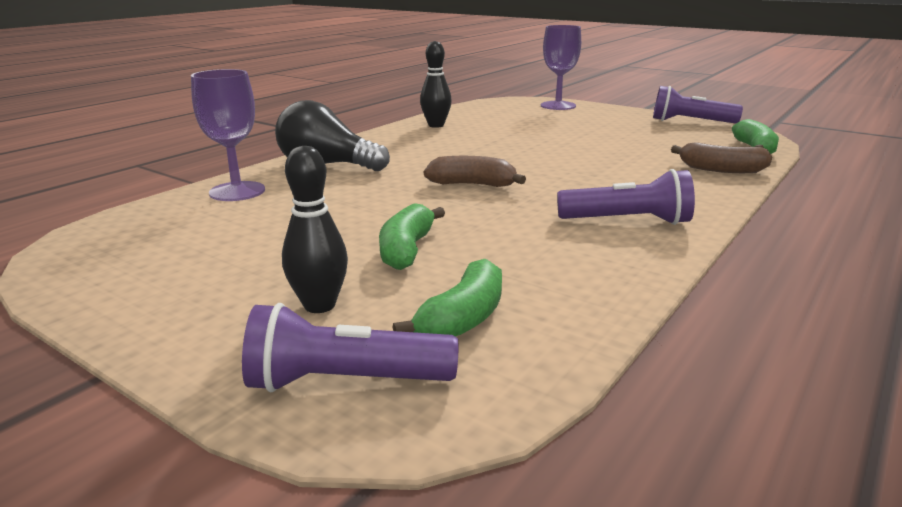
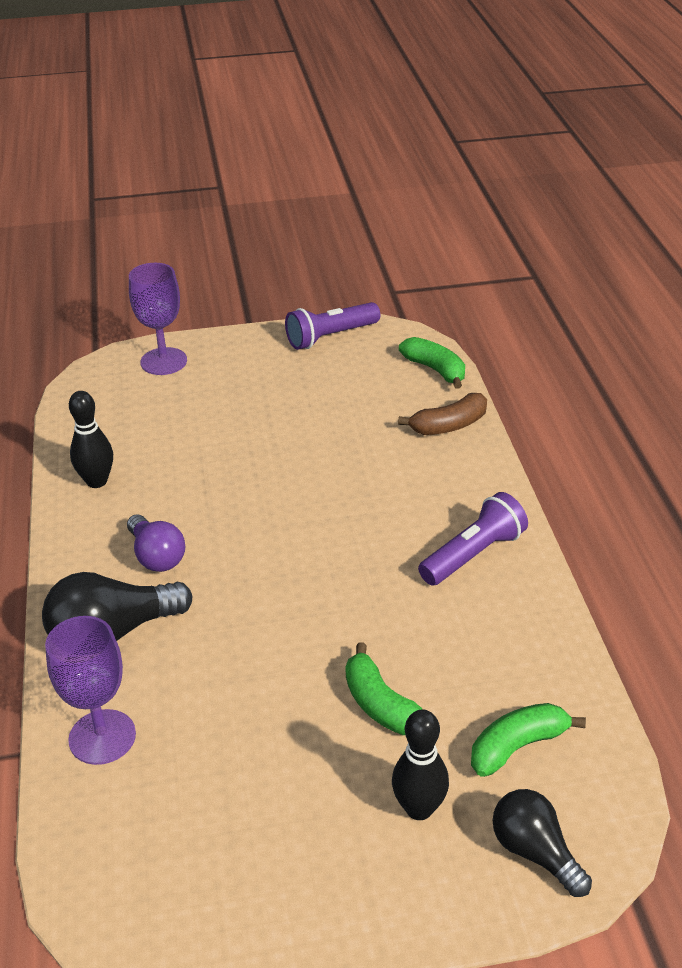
camera: 45 degrees left, 15 degrees up
purple flashlight [242,303,458,392] -> black light bulb [493,789,592,897]
green banana [392,259,502,337] -> green banana turned 105 degrees counterclockwise [471,703,586,777]
brown banana [424,156,526,187] -> none
none -> purple light bulb [127,514,185,572]

